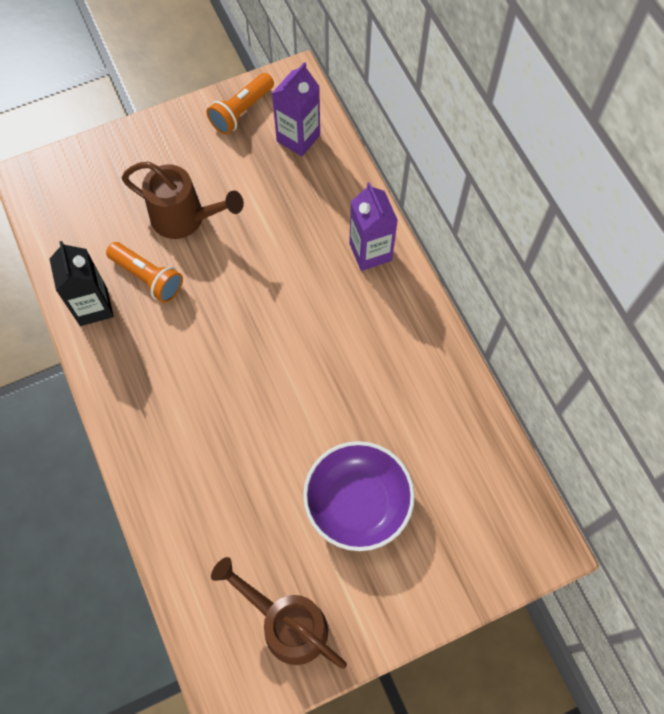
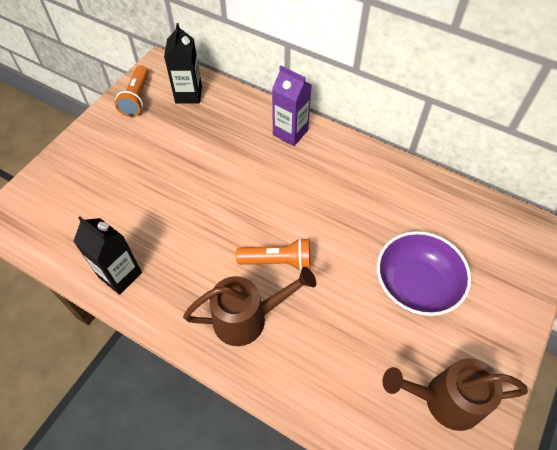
camera: 35 degrees left, 10 degrees down
orange flashlight [106,242,183,303] -> orange flashlight moved to [236,238,310,271]
brown watering can [122,162,244,239] -> brown watering can moved to [183,267,316,346]
purple carton [272,62,320,156] -> black carton [164,23,202,104]

